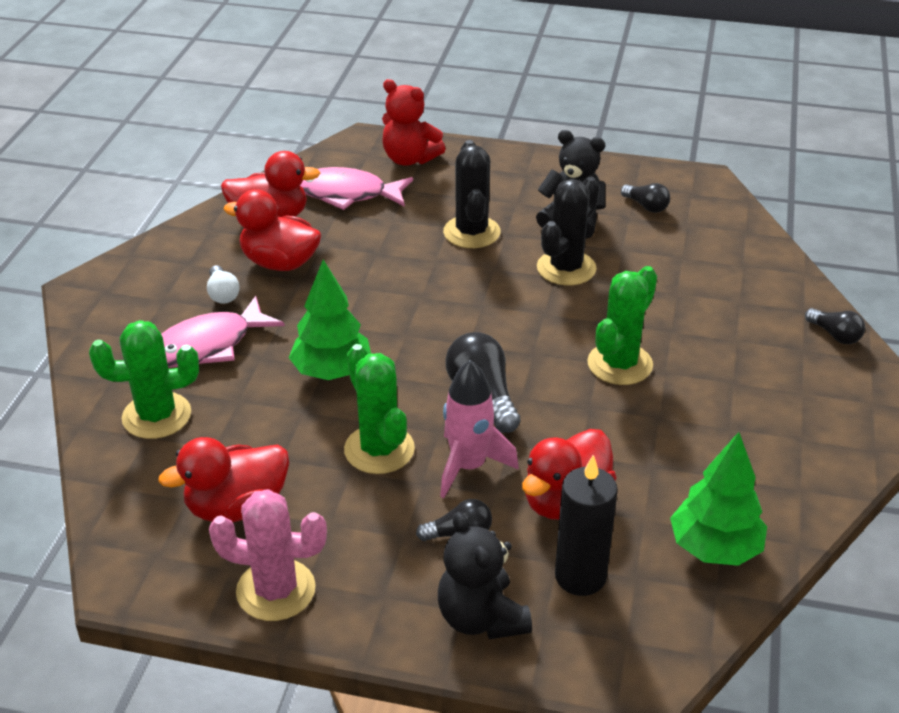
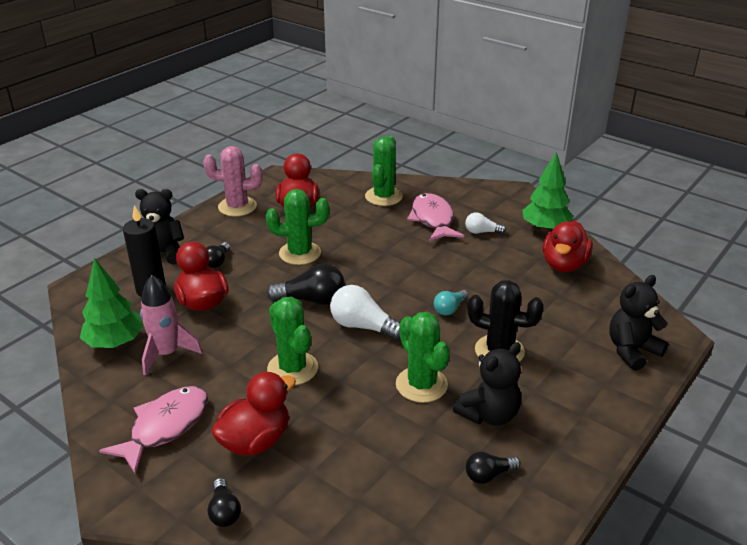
camera: 115 degrees right, 5 degrees down
pink cactus [209,489,327,621] -> pink cactus turned 60 degrees clockwise [203,146,263,216]
red duck [223,189,321,271] -> red duck moved to [211,372,296,456]
green tree [289,260,371,380] -> green tree moved to [522,152,573,232]
pink fish [300,167,413,210] -> pink fish moved to [99,386,208,475]
red teddy bear [382,79,445,166] -> black teddy bear [609,275,669,371]
pink rocket [440,360,519,498] -> pink rocket moved to [140,275,202,376]
black cactus [537,177,600,286] -> green cactus [396,312,450,403]
black light bulb [805,308,865,344] -> black light bulb turned 90 degrees counterclockwise [207,478,241,527]
none -> white light bulb [330,285,401,341]
none -> turquoise light bulb [434,290,469,316]

